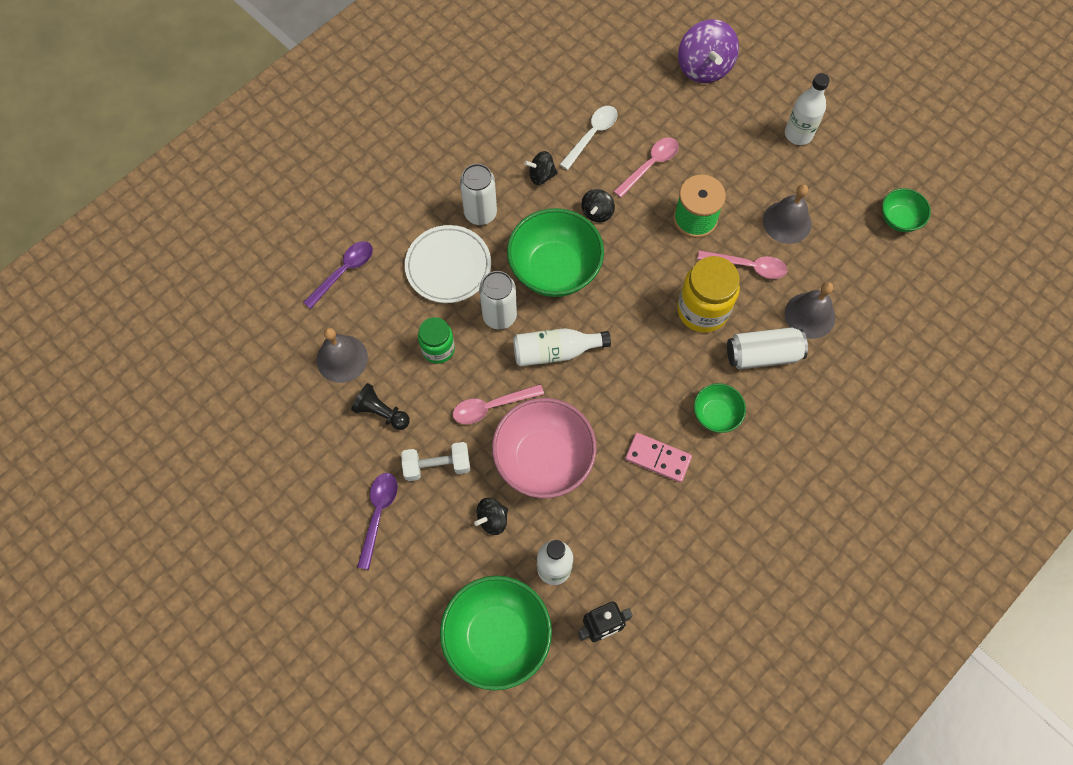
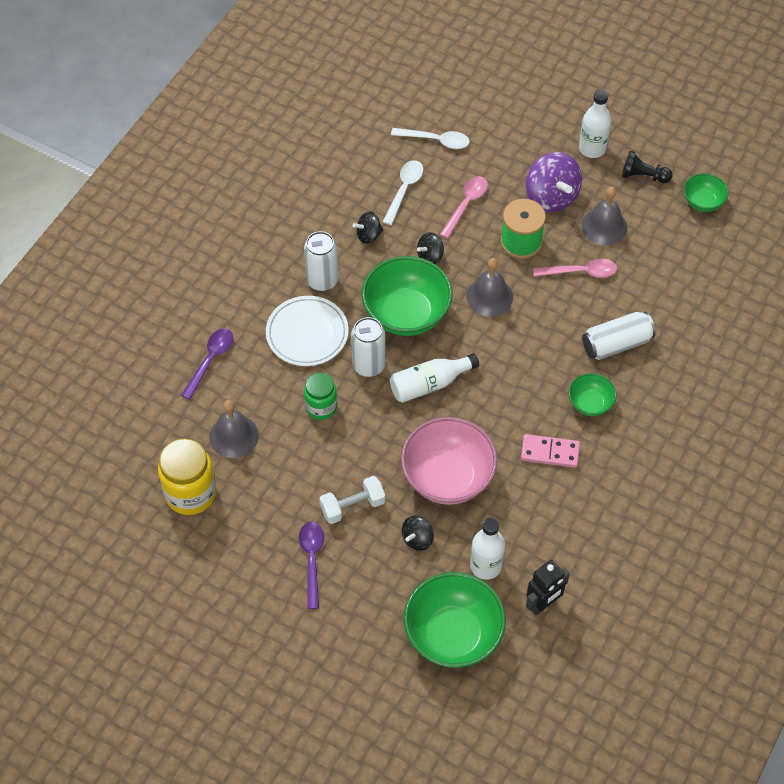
camera: 15 degrees left, 10 degrees down
black pawn [351,383,410,430] -> black pawn moved to [622,151,673,183]
pink spoon [453,384,544,424] -> none
black spinning top [581,189,615,223] -> black spinning top turned 45 degrees clockwise [417,232,444,264]
yellow jar [677,256,740,333] -> yellow jar moved to [158,438,217,515]
purple spinning top [678,19,739,83] -> purple spinning top moved to [526,152,582,212]
grey bell [785,282,835,339] -> grey bell moved to [466,258,513,317]
none -> white spoon [391,128,470,149]

